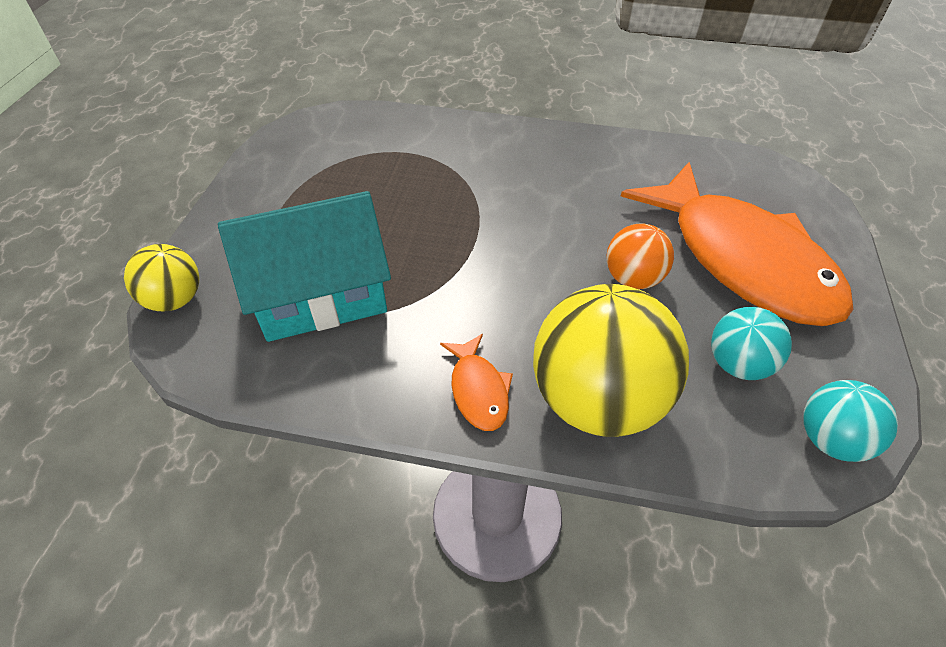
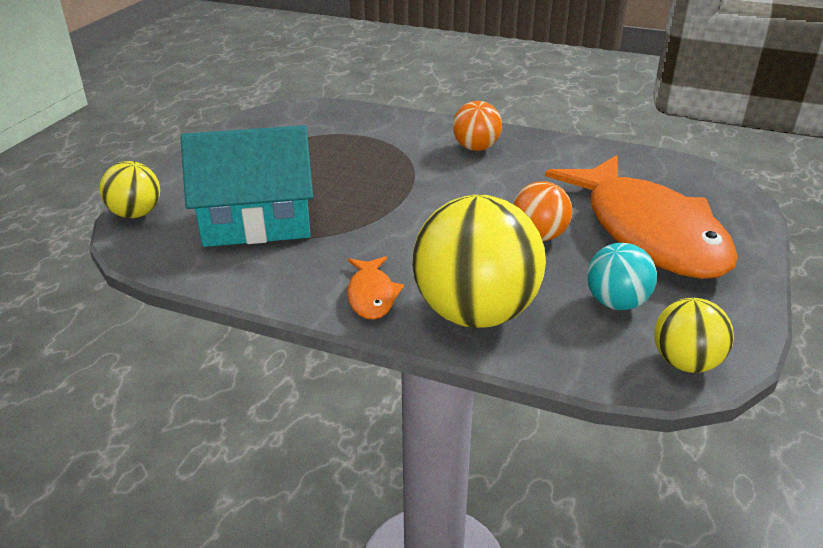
camera: 10 degrees right, 15 degrees down
turquoise ball [803,380,898,462] -> yellow ball [654,298,734,373]
none -> orange ball [453,101,502,151]

